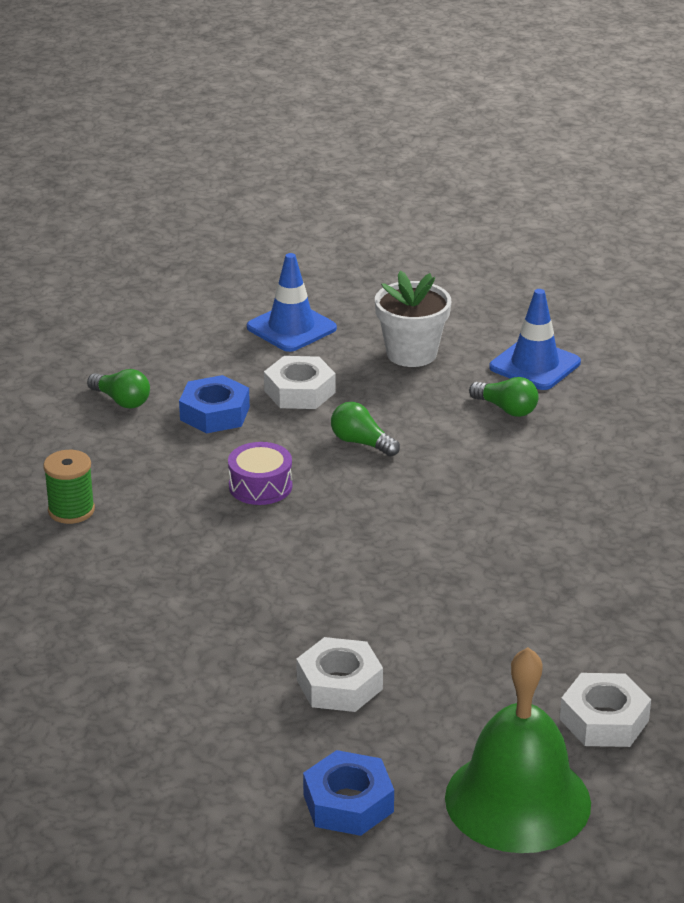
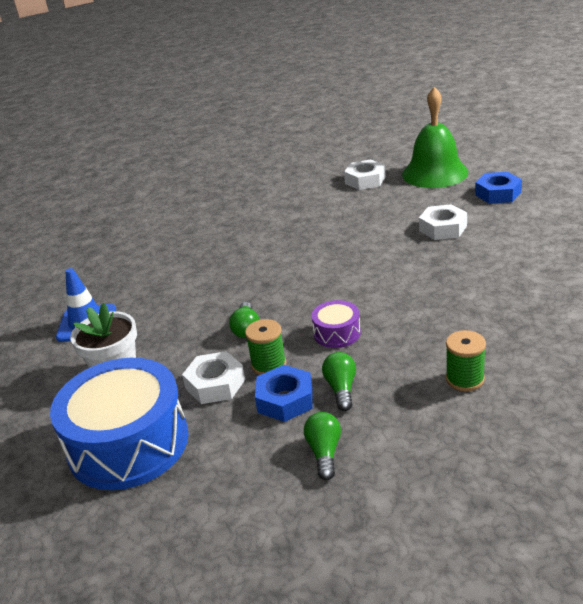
camera: 125 degrees left, 0 degrees up
blue traffic cone [247,253,337,352] -> blue drum [50,358,189,490]
green light bulb [469,377,539,417] -> green light bulb moved to [322,352,356,411]
none -> green spool [245,319,286,375]

